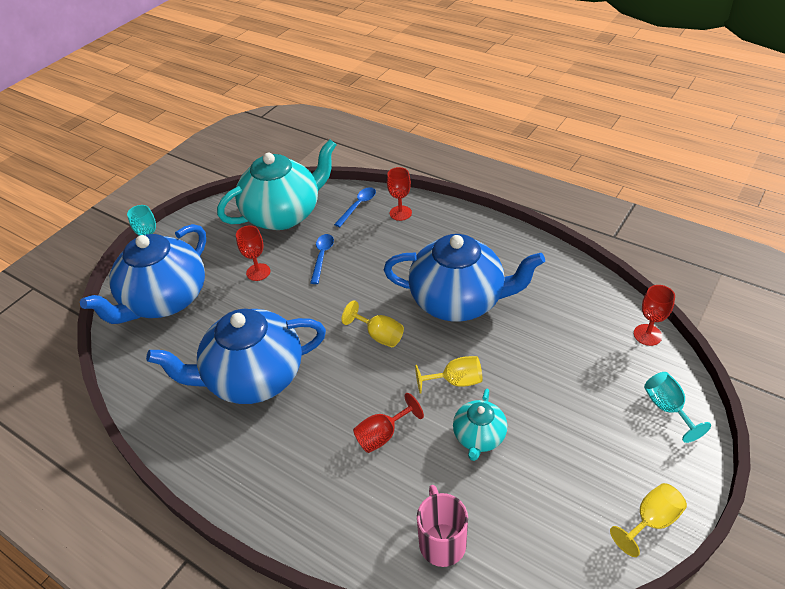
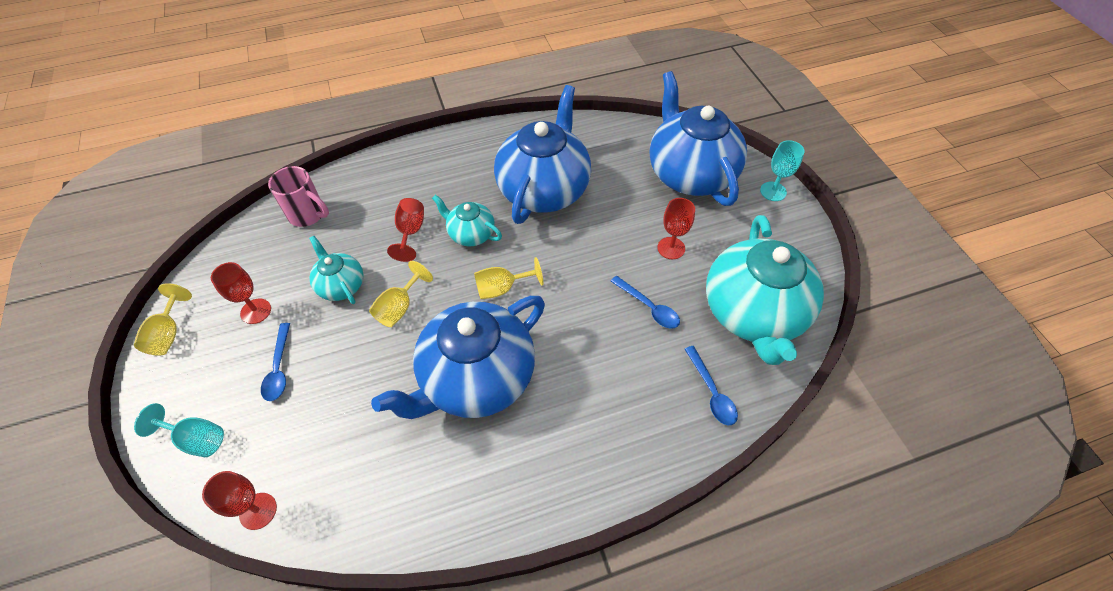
camera: 125 degrees right, 10 degrees up
red goblet [387,167,412,221] -> red goblet moved to [211,262,271,324]
none -> blue spoon [261,323,290,401]
none -> turquoise teapot [432,195,502,246]

